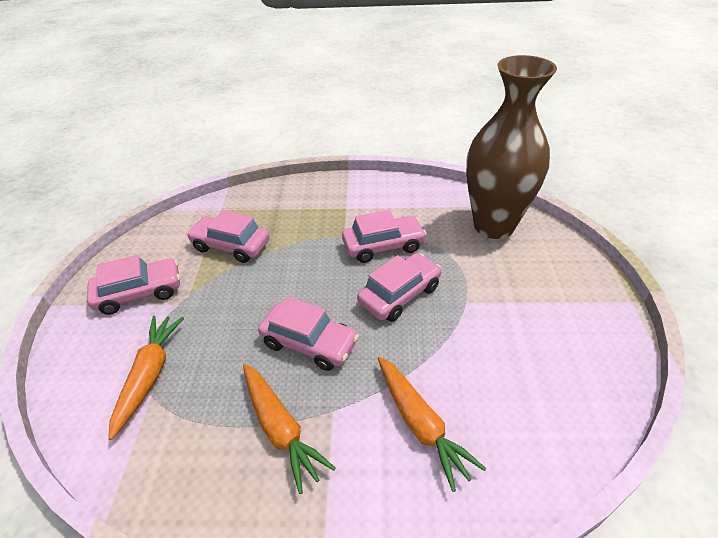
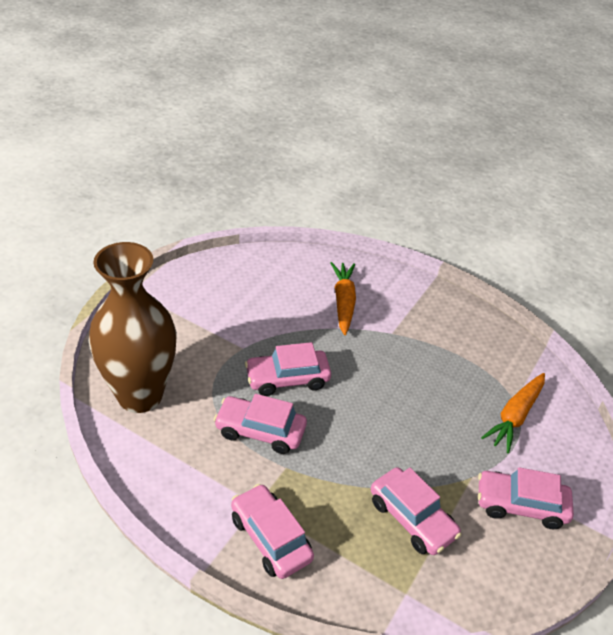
camera: 155 degrees left, 0 degrees up
orange carrot [243,364,336,494] -> none
pink car [258,296,359,371] -> pink car moved to [231,484,314,579]

